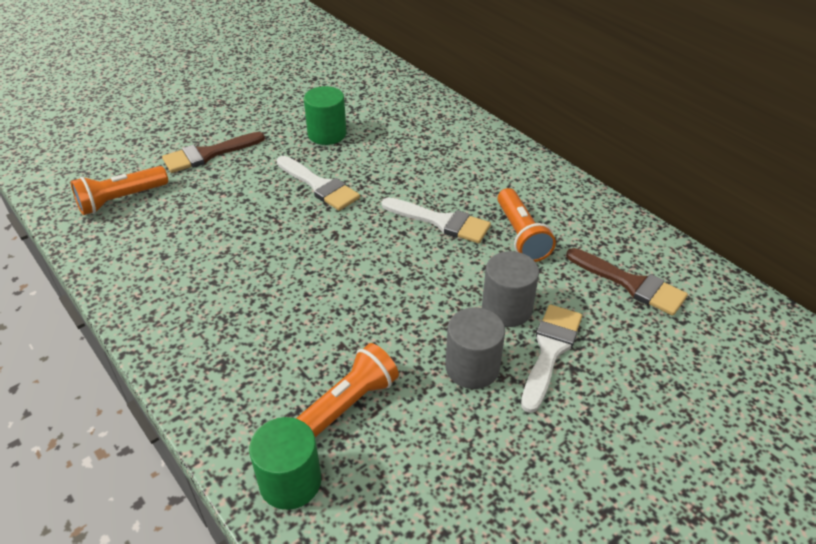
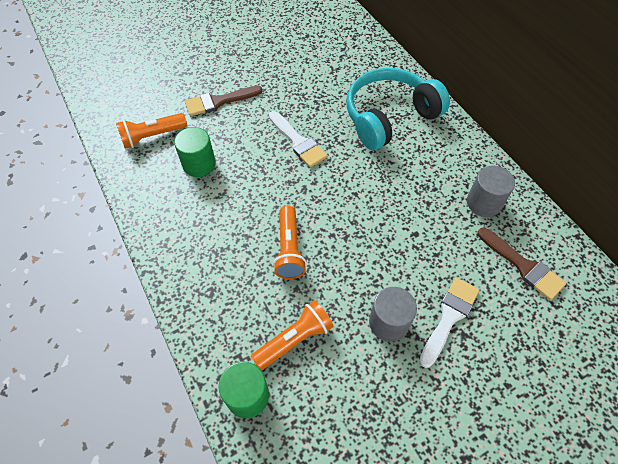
camera: 10 degrees right, 15 degrees up
green cylinder [304,86,347,145] -> green cylinder moved to [174,127,216,177]
white brush [381,197,491,243] -> none
grey cylinder [482,251,539,327] -> grey cylinder moved to [467,166,515,217]
orange flashlight [497,188,556,262] -> orange flashlight moved to [273,206,307,279]
none -> turquoise headphones [346,68,450,150]

